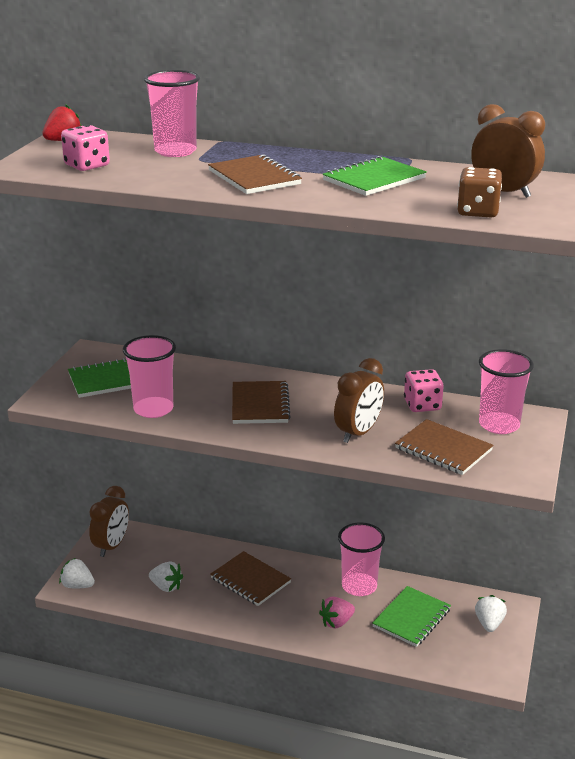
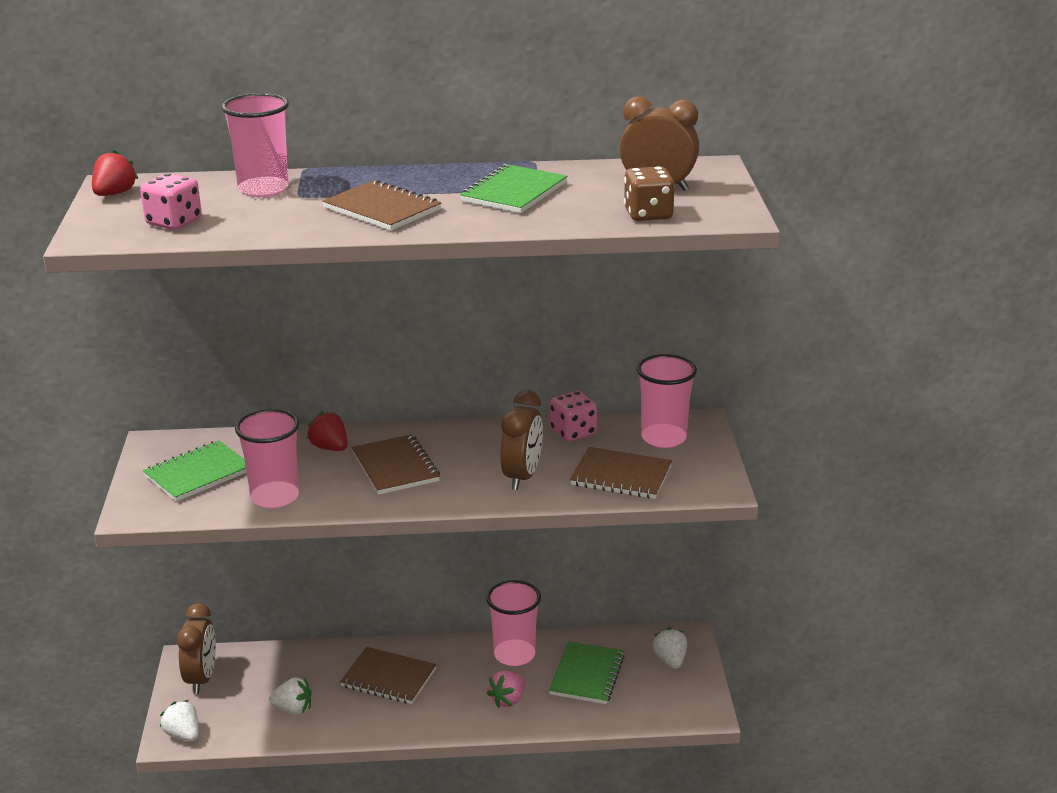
camera: 20 degrees left, 0 degrees up
white strawberry [59,558,95,588] -> white strawberry turned 45 degrees clockwise [160,700,199,741]
none -> red strawberry [306,411,348,451]

